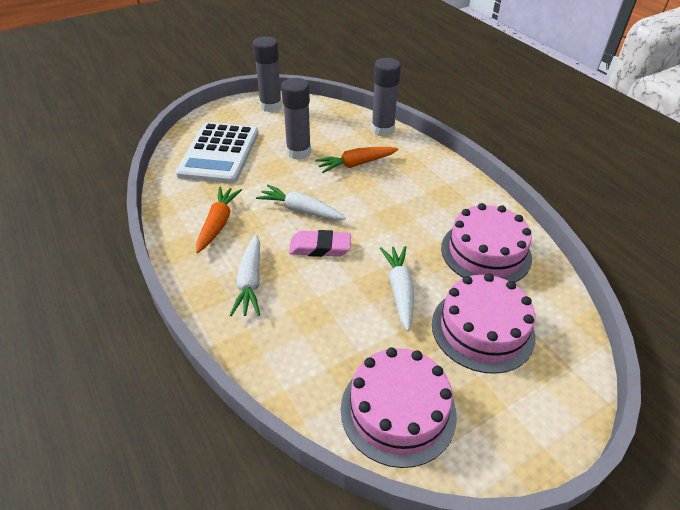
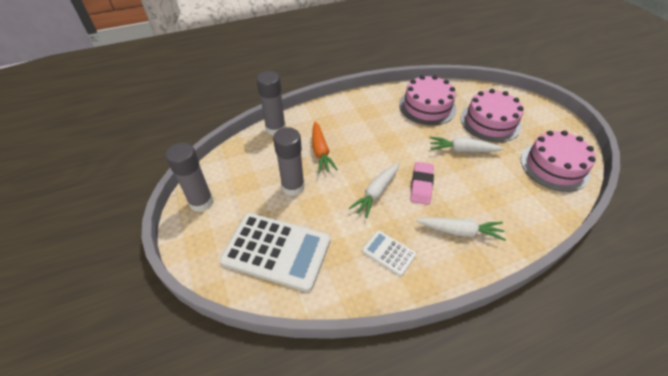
camera: 80 degrees left, 5 degrees up
orange carrot [196,186,242,253] -> white calculator [362,230,417,276]

